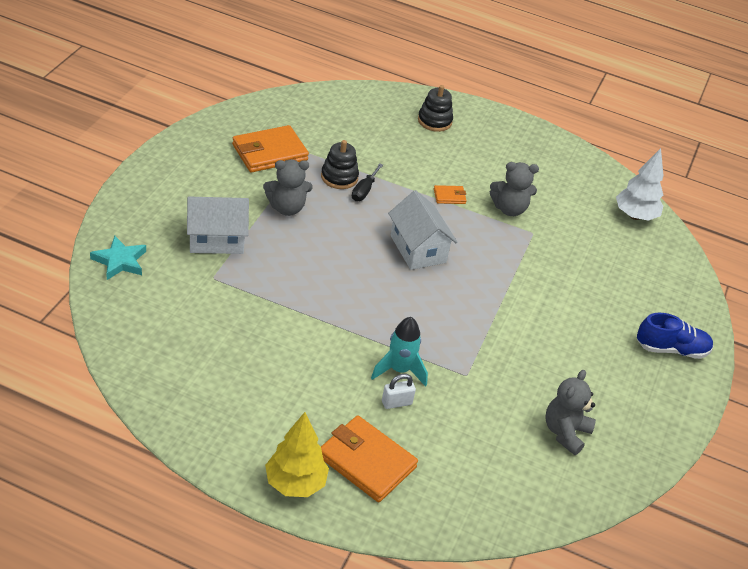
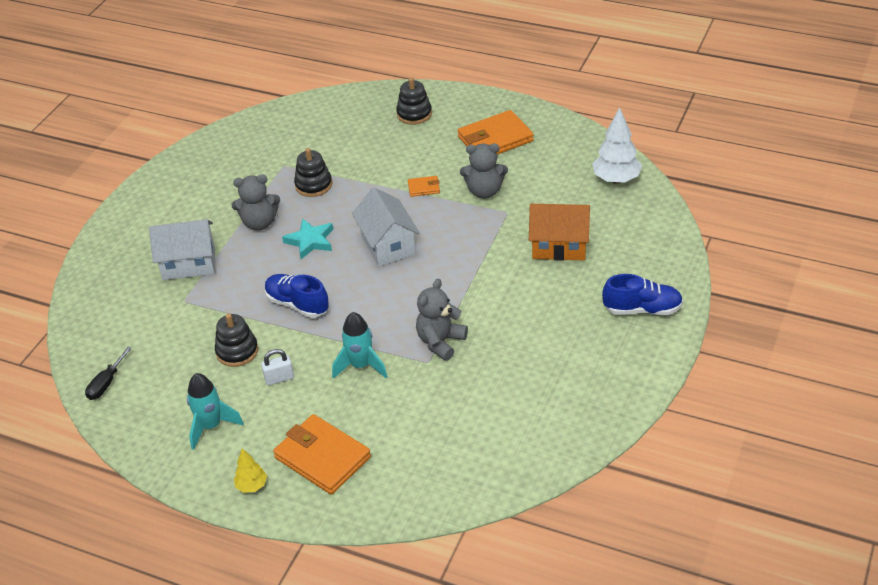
camera: 10 degrees right, 0 degrees up
turquoise star [90,236,146,280] -> turquoise star moved to [282,218,333,259]
orange wallet [232,125,309,172] -> orange wallet moved to [458,110,534,155]
yellow tree [265,412,329,497] -> yellow tree [234,448,267,493], size x0.55
black screwdriver [352,164,383,201] -> black screwdriver moved to [85,347,132,400]
white padlock [382,374,416,409] -> white padlock moved to [261,349,294,385]
grey teddy bear [546,370,596,455] -> grey teddy bear moved to [416,279,468,361]
none -> turquoise rocket [187,373,244,450]
none -> black stacking toy [215,313,258,367]
none -> blue shoe [265,274,329,318]
none -> orange house [529,204,590,261]

